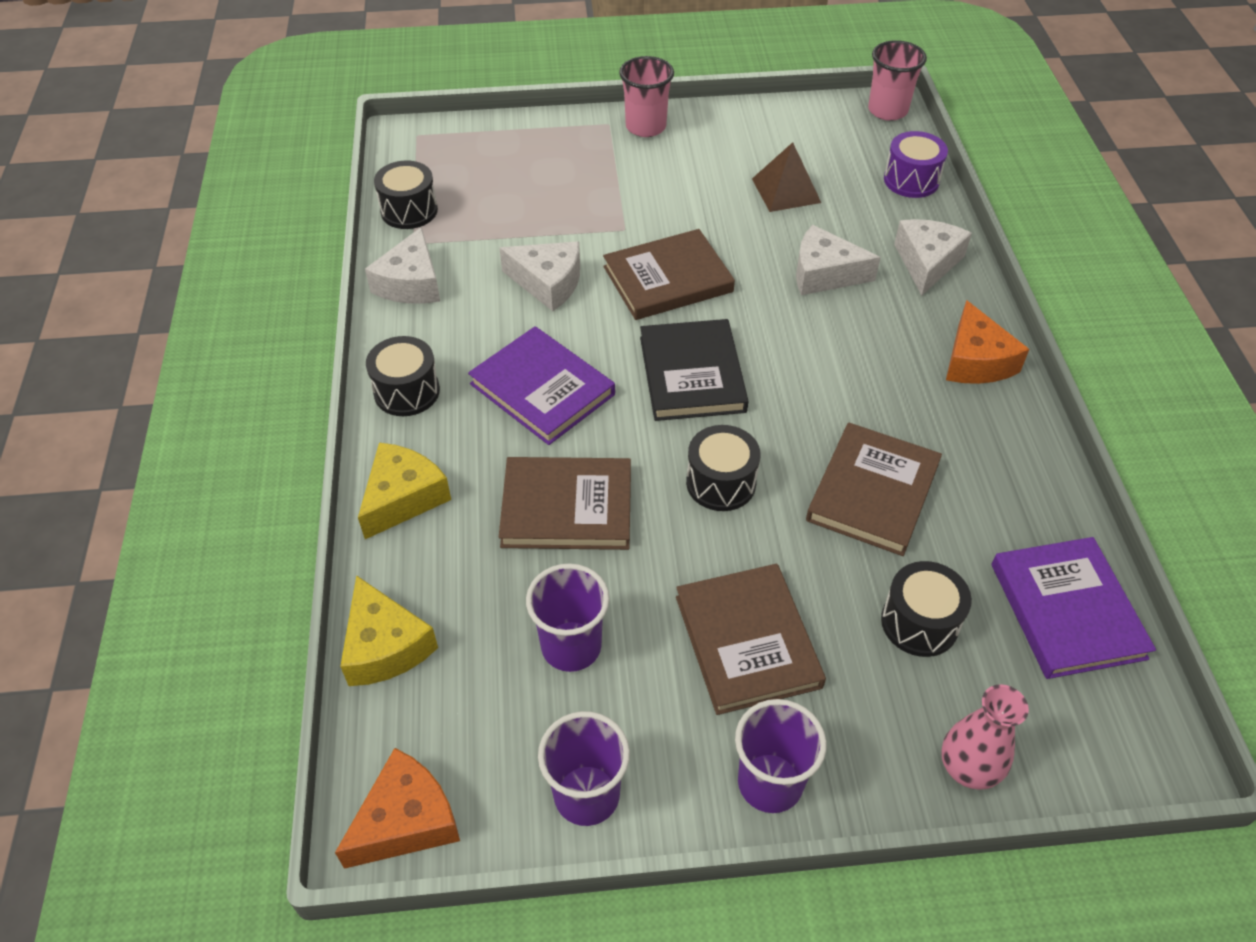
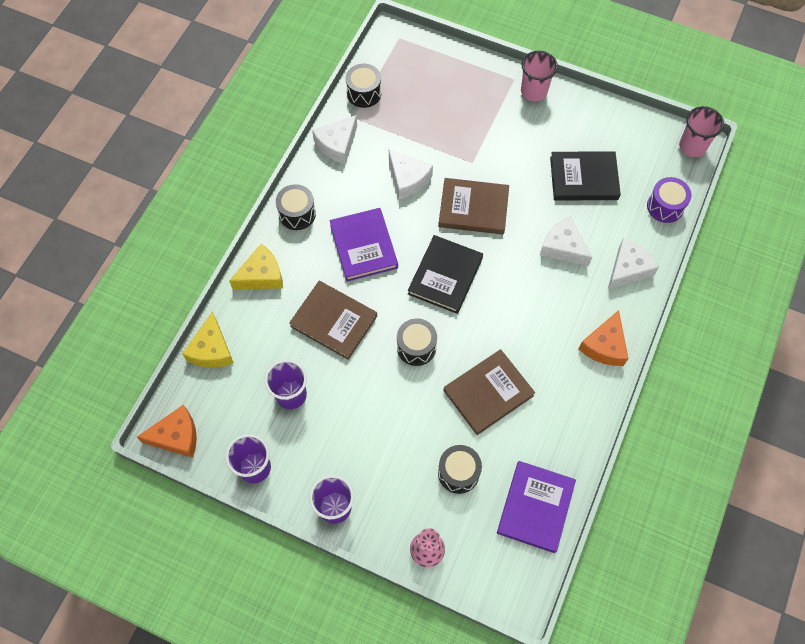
camera: 30 degrees right, 15 degrees up
brown book [676,564,826,715] -> none
brown pyramid [752,142,821,212] -> black book [550,151,621,201]

